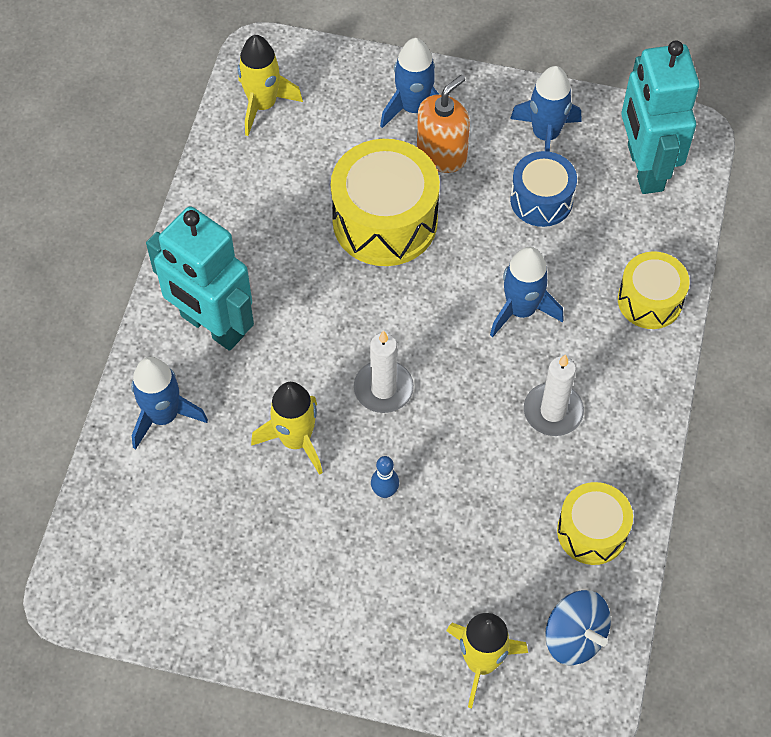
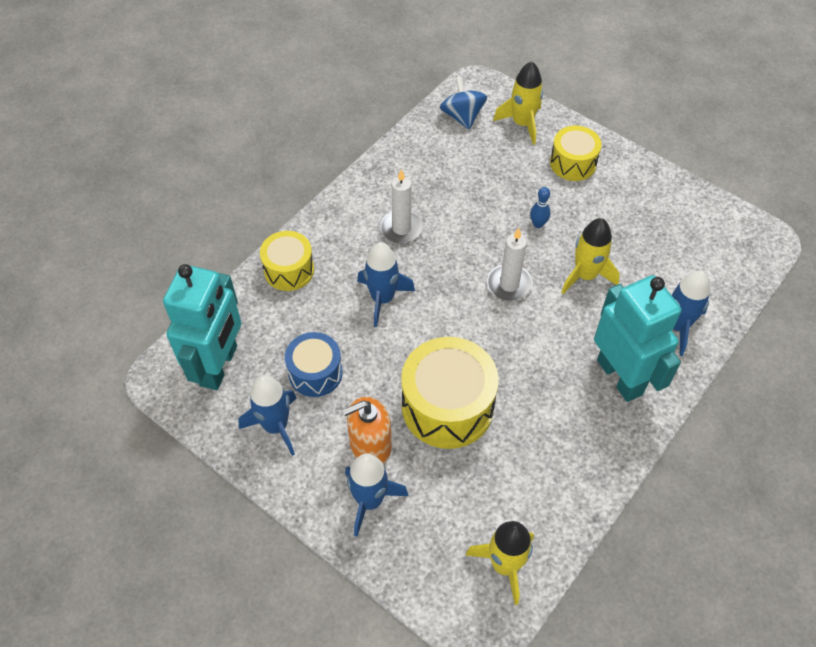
camera: 155 degrees left, 5 degrees down
yellow drum [557,482,633,565] -> yellow drum moved to [550,126,602,181]

